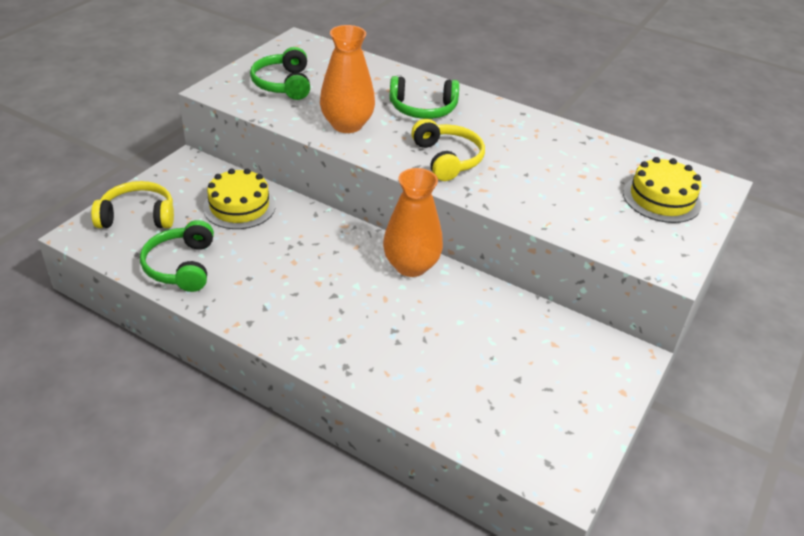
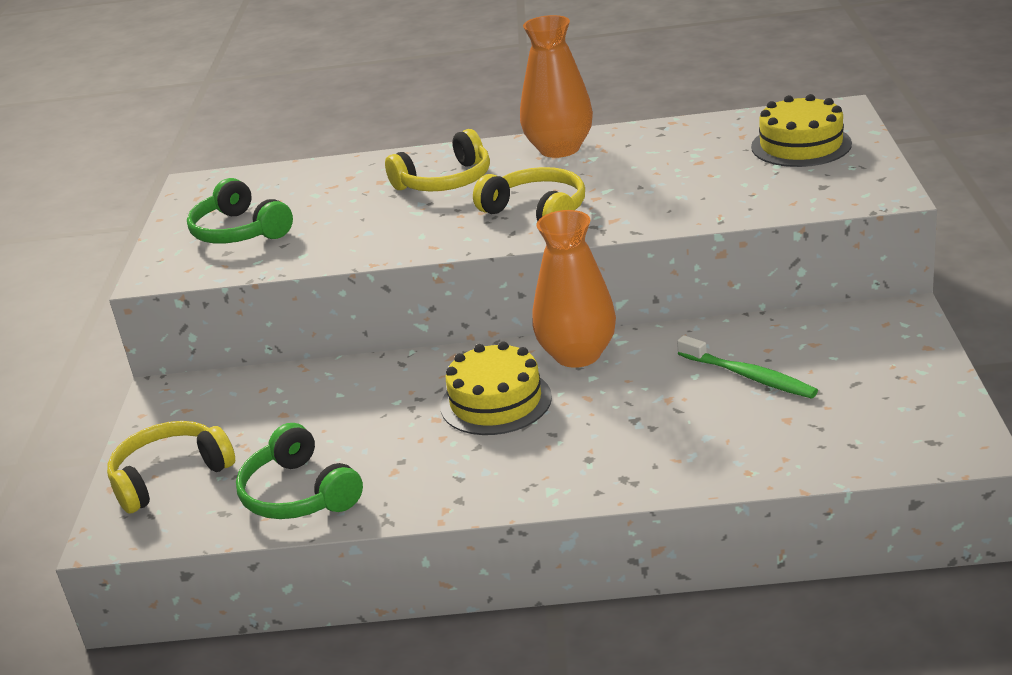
camera: 25 degrees left, 10 degrees down
yellow cake [203,168,276,229] -> yellow cake moved to [441,341,552,435]
orange vase [320,25,375,133] -> orange vase moved to [520,15,593,158]
green headphones [389,76,459,119] -> yellow headphones [385,129,490,192]
none -> green toothbrush [677,335,818,399]

